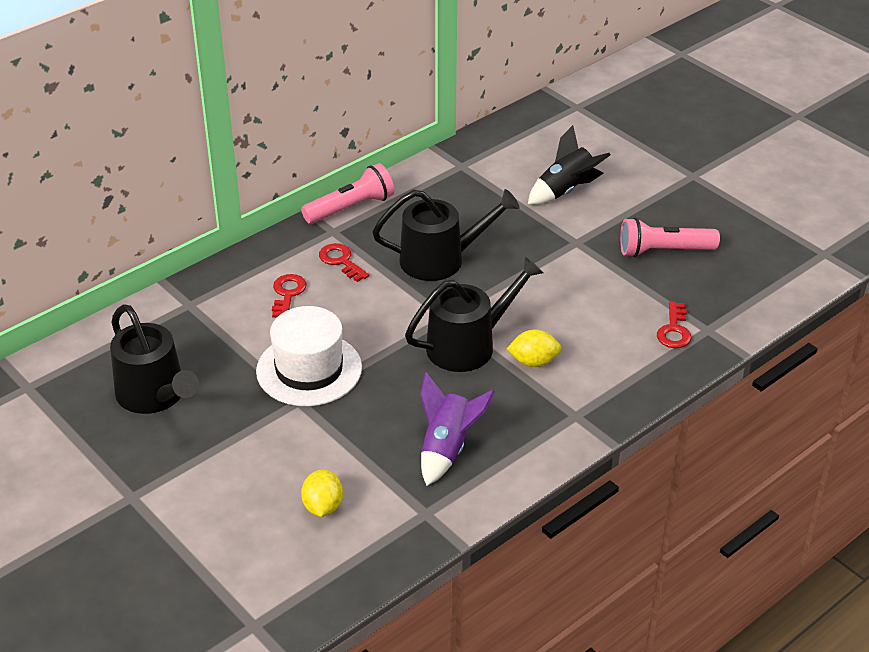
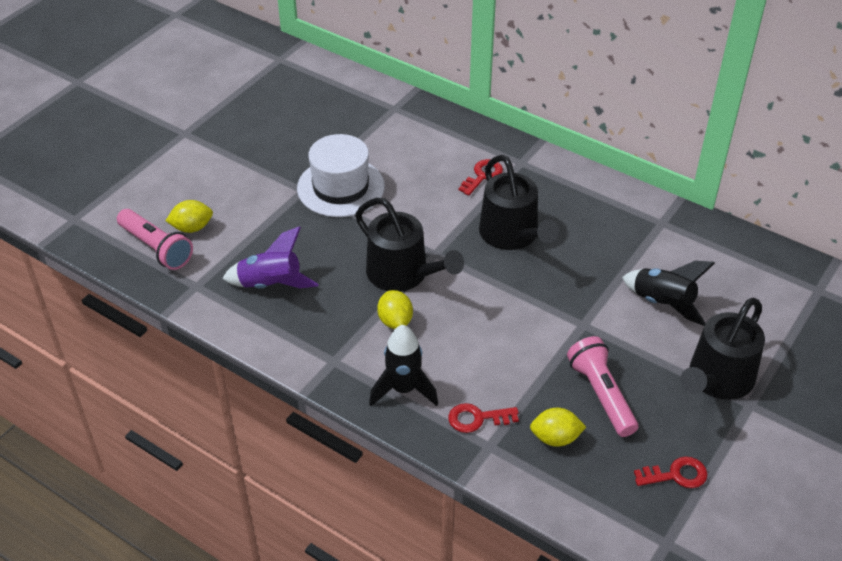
camera: 75 degrees right, 5 degrees up
black watering can [110,304,199,414] -> black watering can moved to [680,298,765,400]
red key [272,274,307,318] -> red key moved to [634,456,708,488]
pink flashlight [301,163,394,224] -> pink flashlight moved to [117,209,193,270]
none -> black rocket [369,325,438,406]
none -> yellow lemon [530,408,586,447]

